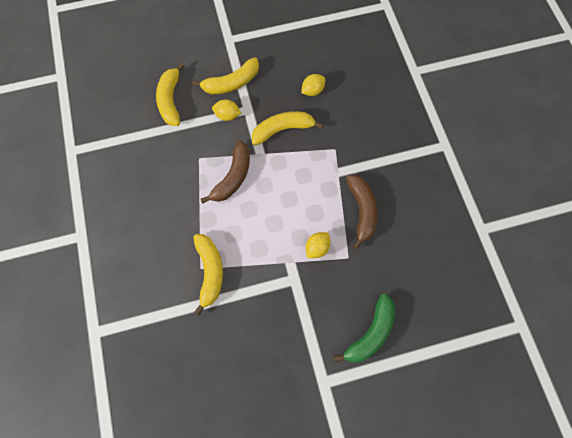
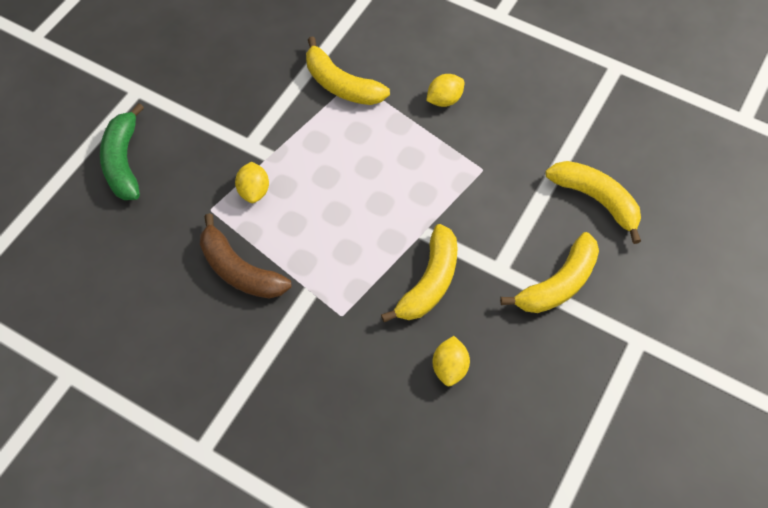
camera: 135 degrees right, 10 degrees down
yellow banana [192,57,259,94] -> yellow banana turned 150 degrees counterclockwise [500,232,599,313]
brown banana [201,141,250,204] -> none
yellow lemon [212,99,241,121] -> yellow lemon moved to [426,74,464,107]

